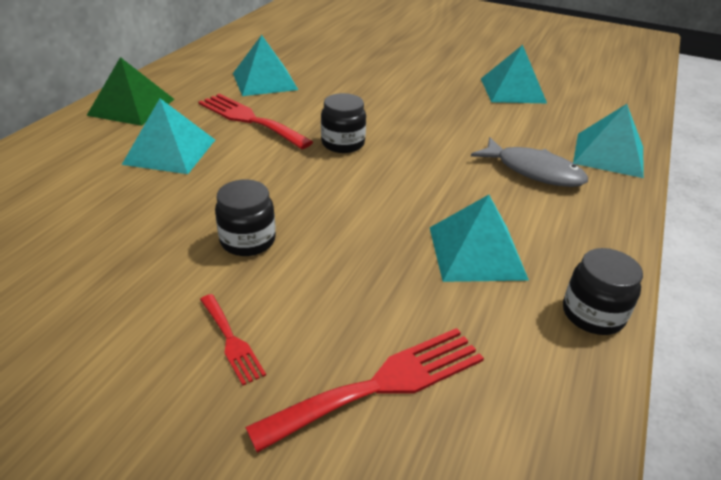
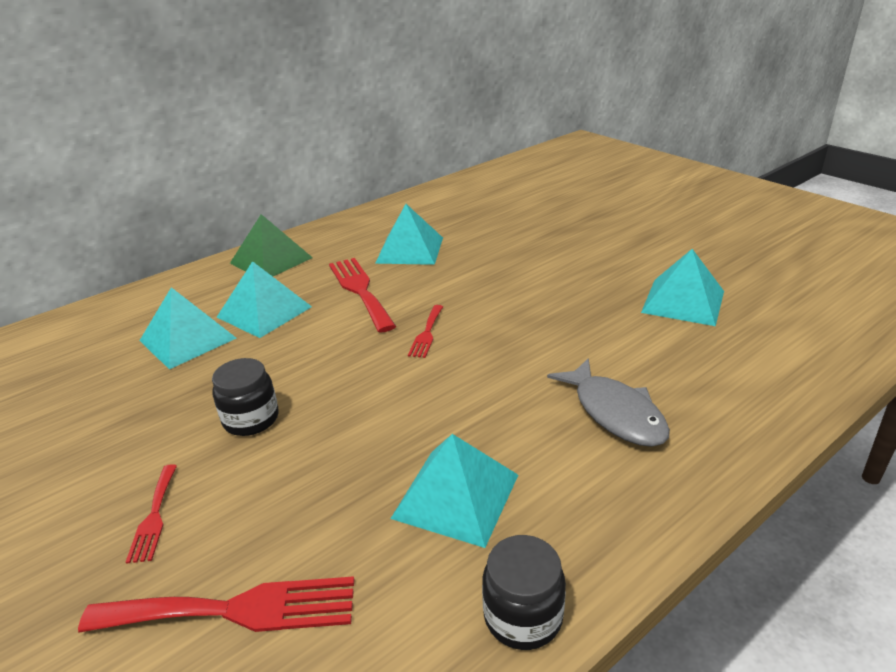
camera: 30 degrees right, 5 degrees down
black jar [321,93,366,153] -> red fork [408,305,443,358]
turquoise pyramid [573,104,644,178] -> turquoise pyramid moved to [139,287,237,369]

